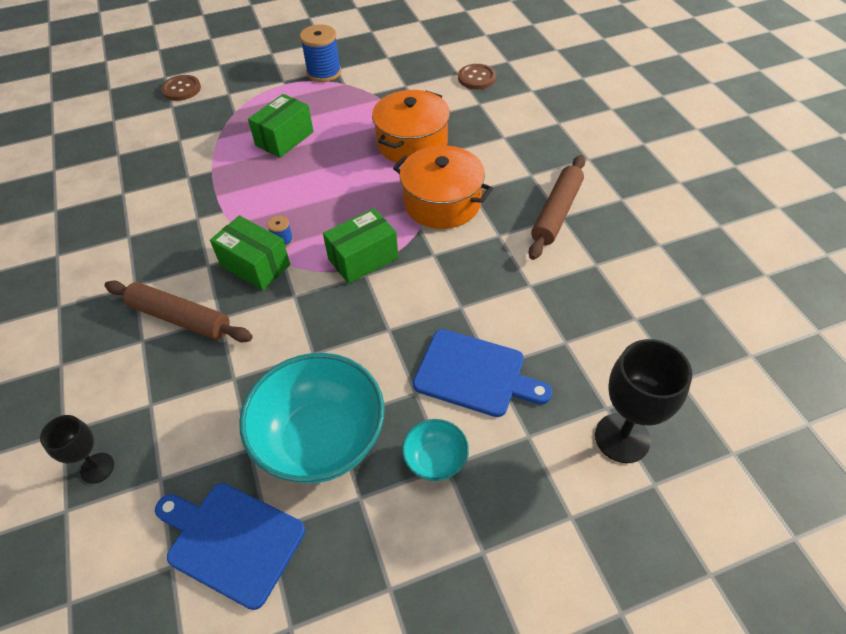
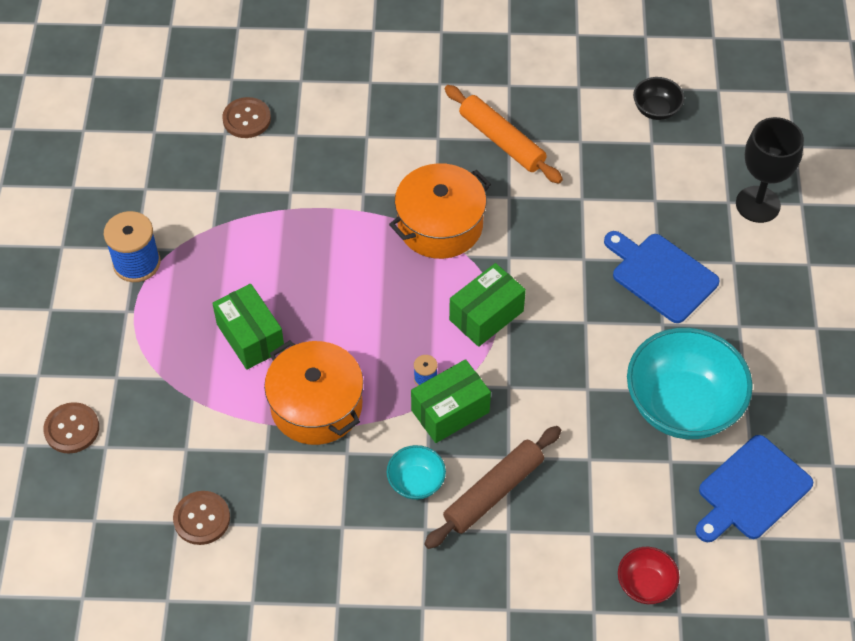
camera: 70 degrees left, 5 degrees up
black goblet [40,415,114,484] -> red bowl [618,547,679,604]
green box [323,208,399,284] -> green box turned 60 degrees clockwise [449,263,526,347]
orange pot [372,90,450,163] -> orange pot moved to [264,340,364,445]
turquoise bowl [402,419,469,481] -> turquoise bowl moved to [387,445,446,500]
blue cutting board [413,329,552,417] -> blue cutting board turned 90 degrees counterclockwise [604,231,719,323]
brown rolling pin [528,155,585,260] -> orange rolling pin [445,85,563,184]
none -> brown button [173,491,230,545]
none -> black bowl [633,77,684,120]

